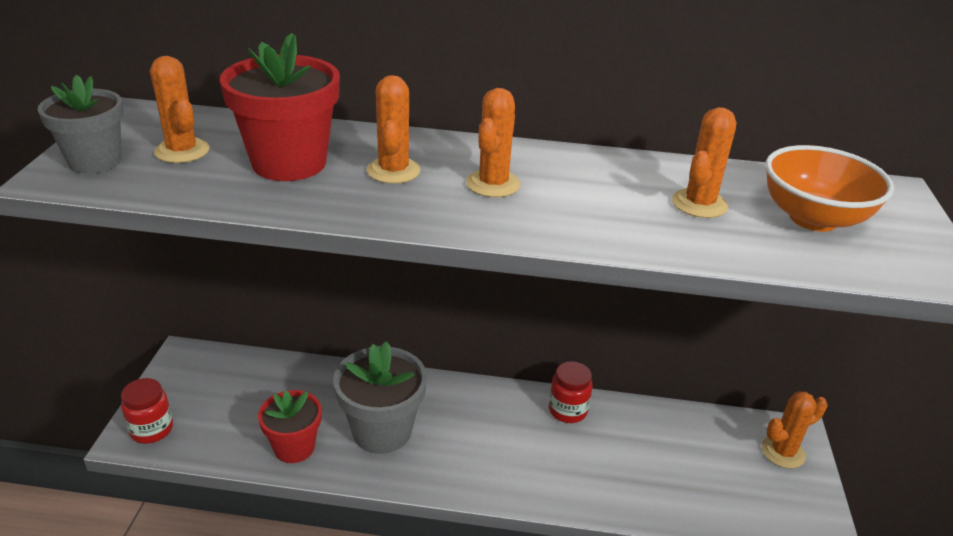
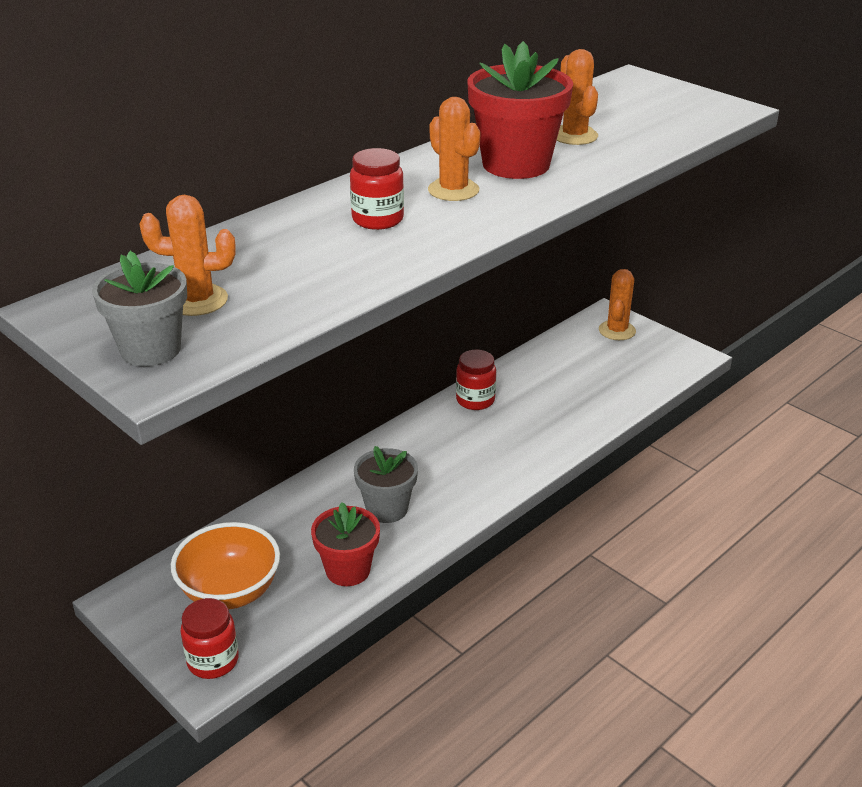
camera: 50 degrees left, 0 degrees up
red flower pot [220,33,340,181] -> red flower pot moved to [467,41,573,179]
grey flower pot [333,341,427,454] -> grey flower pot [354,446,418,523], size x0.66
orange cactus [367,75,420,184] -> red jar [350,148,404,230]
orange bowl [765,145,894,232] -> orange bowl moved to [171,522,280,609]

